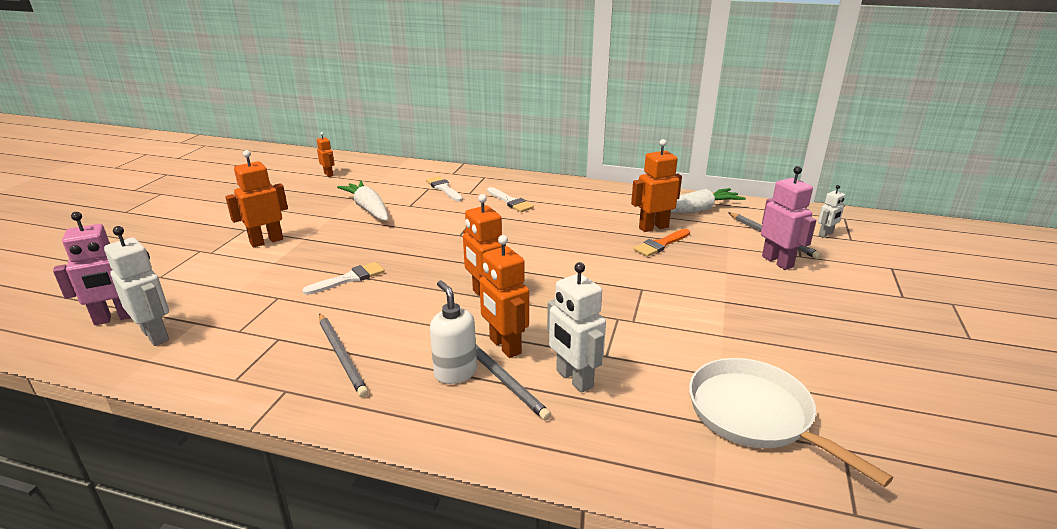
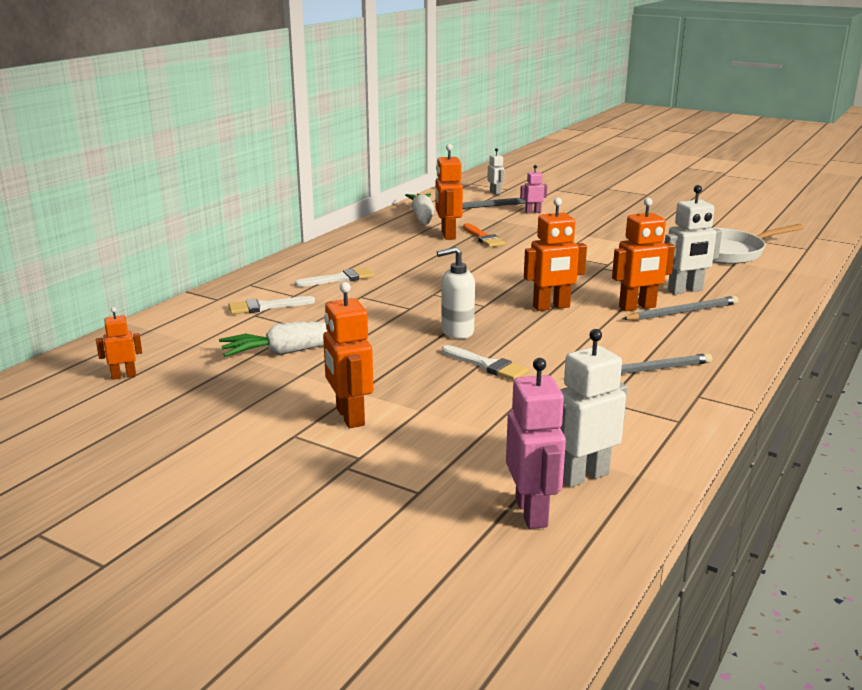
camera: 75 degrees left, 5 degrees down
white brush [302,262,385,295] -> white brush turned 150 degrees clockwise [442,345,528,381]
white soap dispenser [430,280,477,384] -> white soap dispenser moved to [437,247,475,339]
pink robot [761,166,817,270] -> pink robot [520,165,547,214], size x0.57

